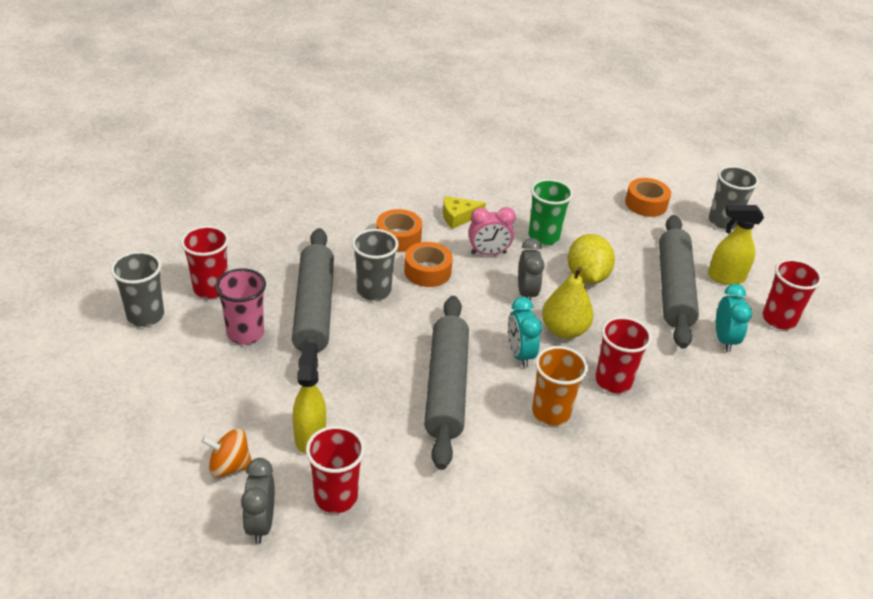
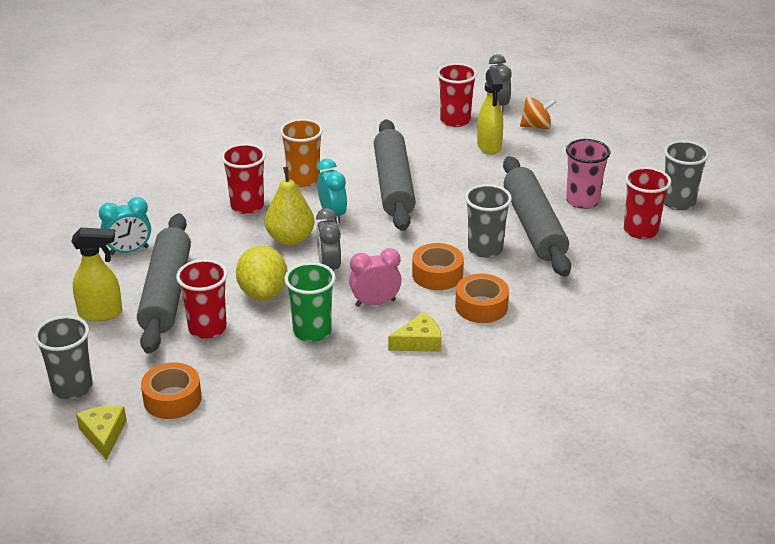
camera: 175 degrees right, 5 degrees down
turquoise clock [716,284,752,352] -> turquoise clock turned 105 degrees counterclockwise [99,197,151,255]
red cup [762,259,822,330] -> red cup moved to [176,259,228,339]
none -> yellow cheese [76,406,127,460]

